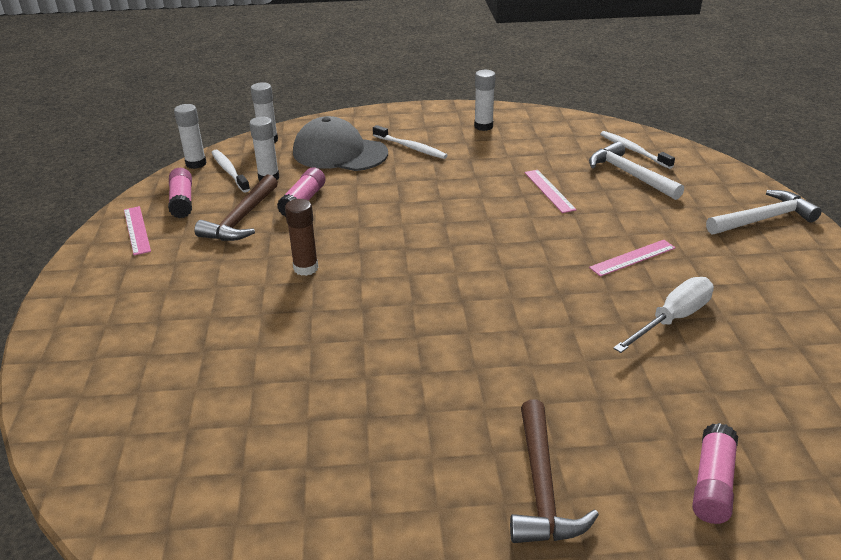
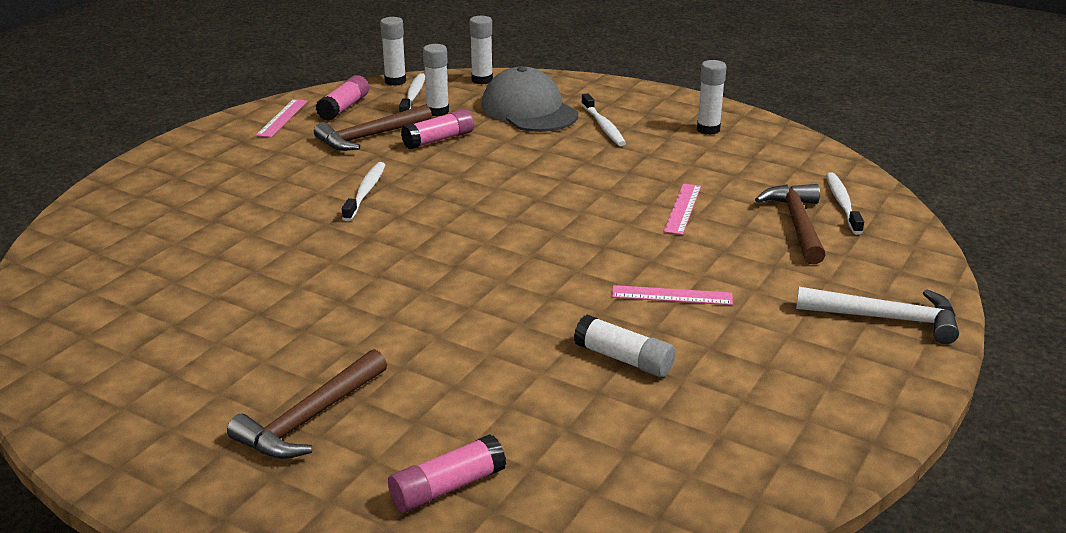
camera: 35 degrees right, 5 degrees down
brown glue stick [285,199,318,276] -> white toothbrush [342,162,385,221]
white hammer [589,142,684,200] -> brown hammer [755,184,826,264]
white screwdriver [613,277,714,353] -> white glue stick [574,314,676,377]

